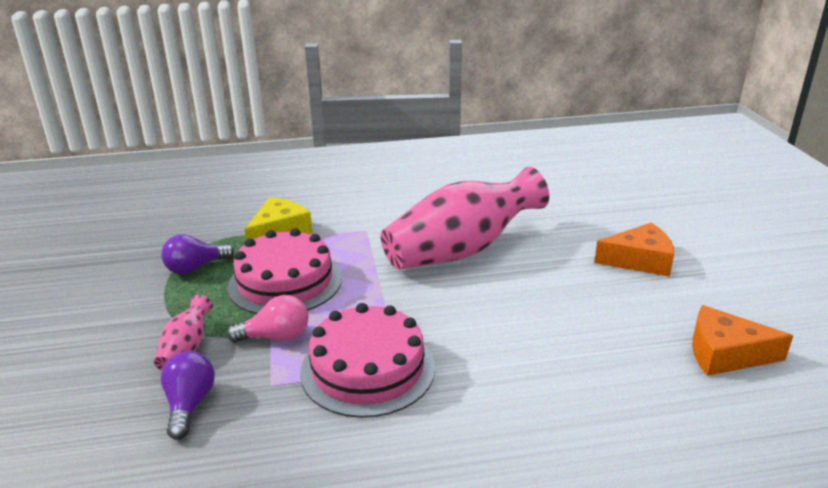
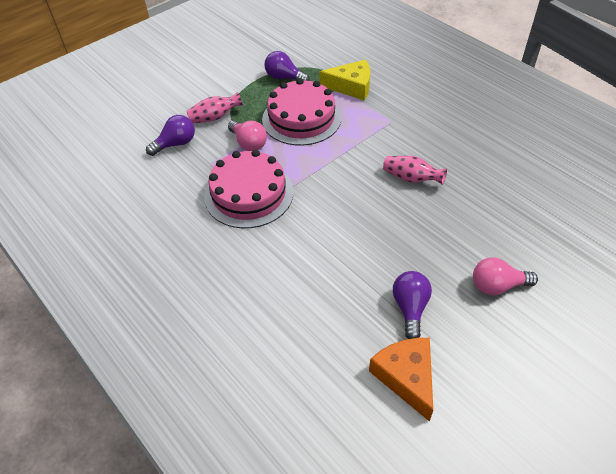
camera: 60 degrees right, 20 degrees up
pink vase [381,167,549,270] -> pink vase [383,156,447,185], size x0.42
orange cheese [594,223,674,277] -> pink light bulb [473,257,538,295]
none -> purple light bulb [393,271,432,339]

